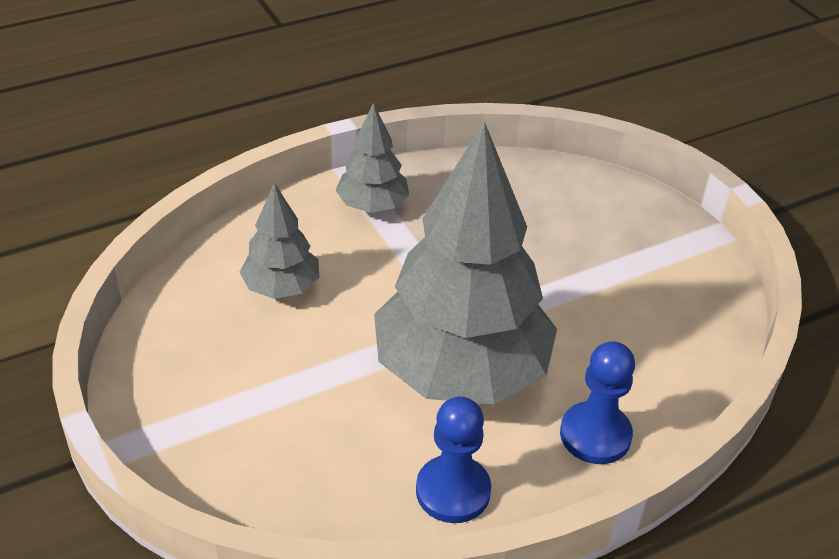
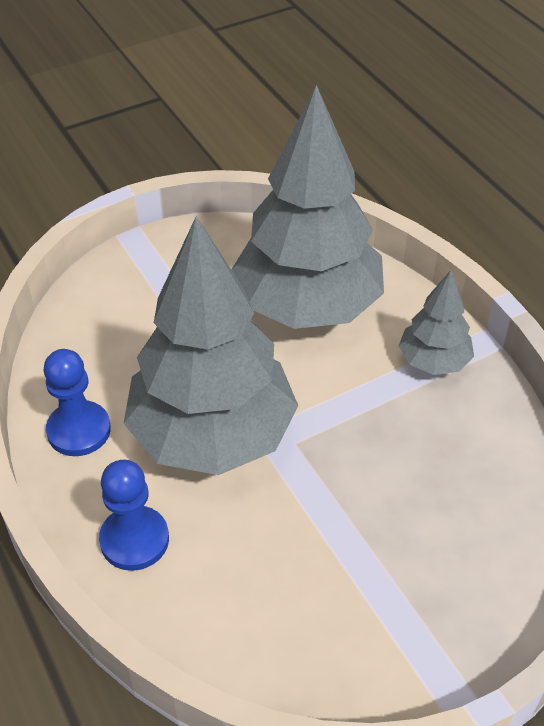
camera: 90 degrees right, 5 degrees up
grey tree [240,183,319,299] -> grey tree [231,85,384,329], size x2.12

